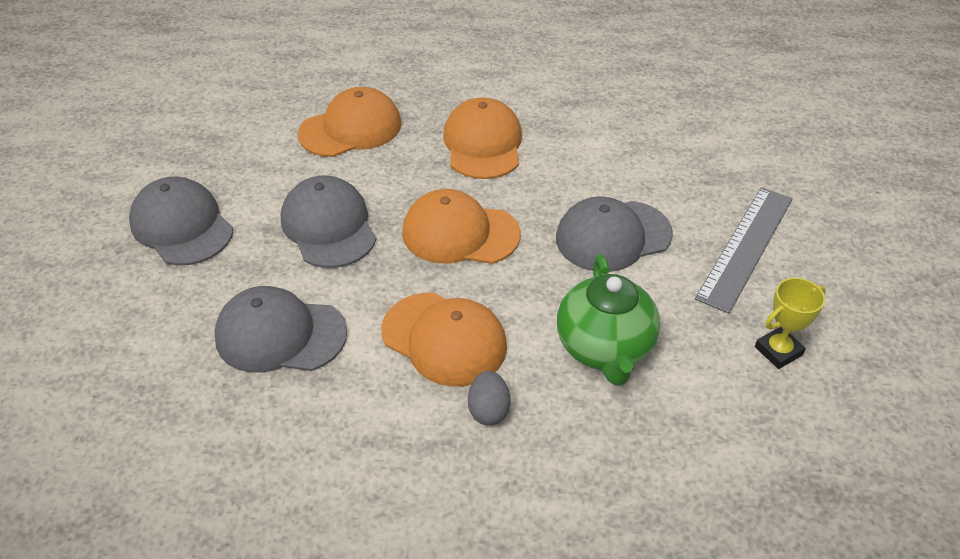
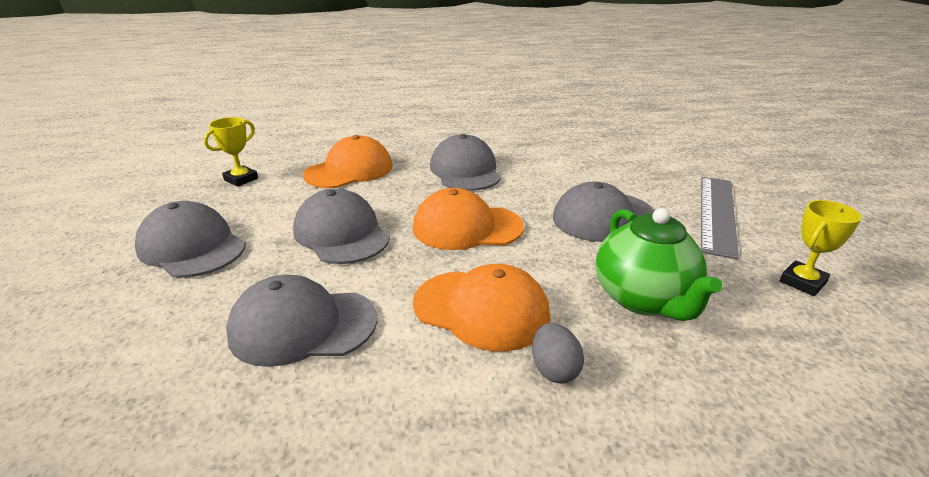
camera: 10 degrees left, 15 degrees down
orange cap [443,97,522,179] -> grey cap [430,134,501,191]
none -> yellow trophy [204,117,258,187]

